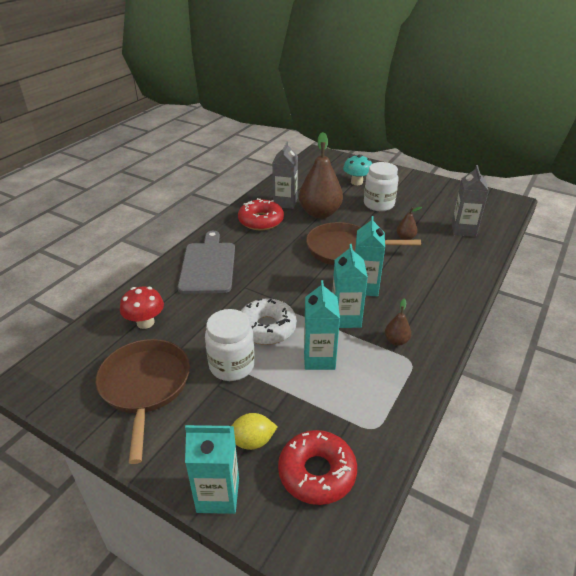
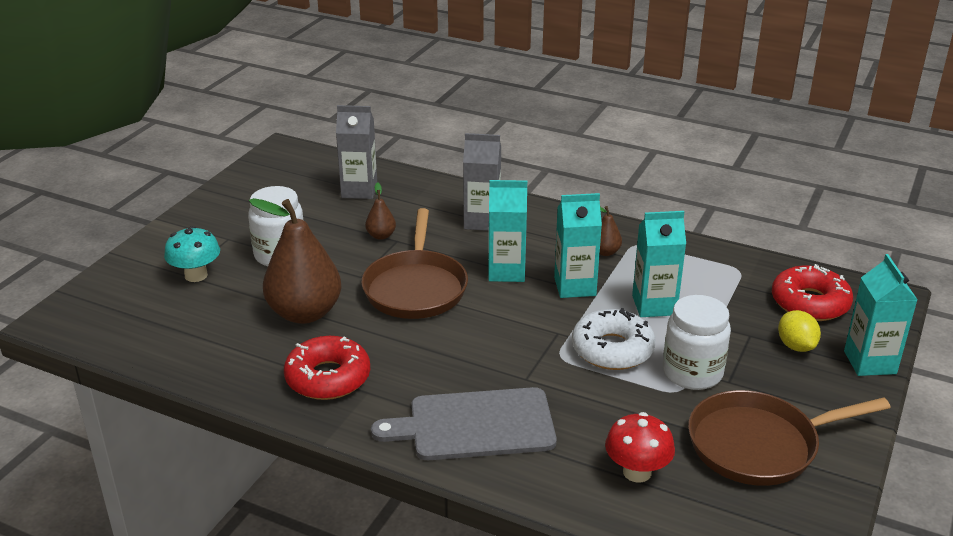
camera: 95 degrees left, 5 degrees down
grey carton [272,141,298,209] -> grey carton moved to [463,133,501,231]

